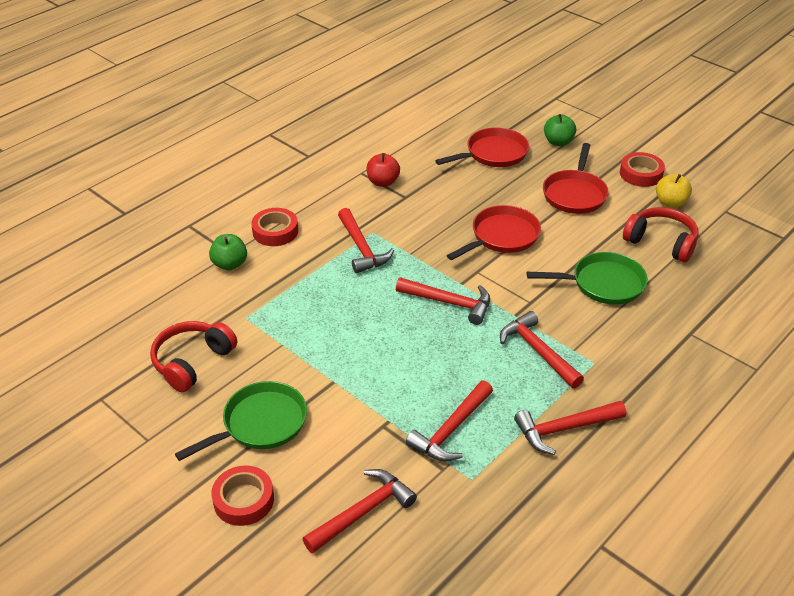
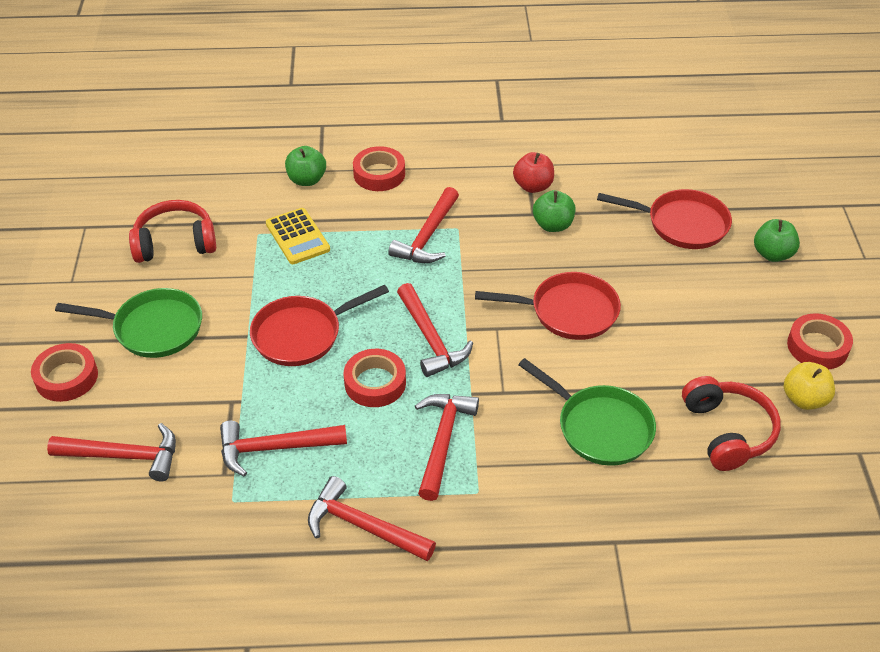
camera: 45 degrees right, 5 degrees up
red pan [543,143,608,214] -> red pan moved to [250,285,389,366]
none -> yellow calculator [266,208,330,264]
none -> red tape [344,349,406,407]
none -> green apple [533,190,575,232]

